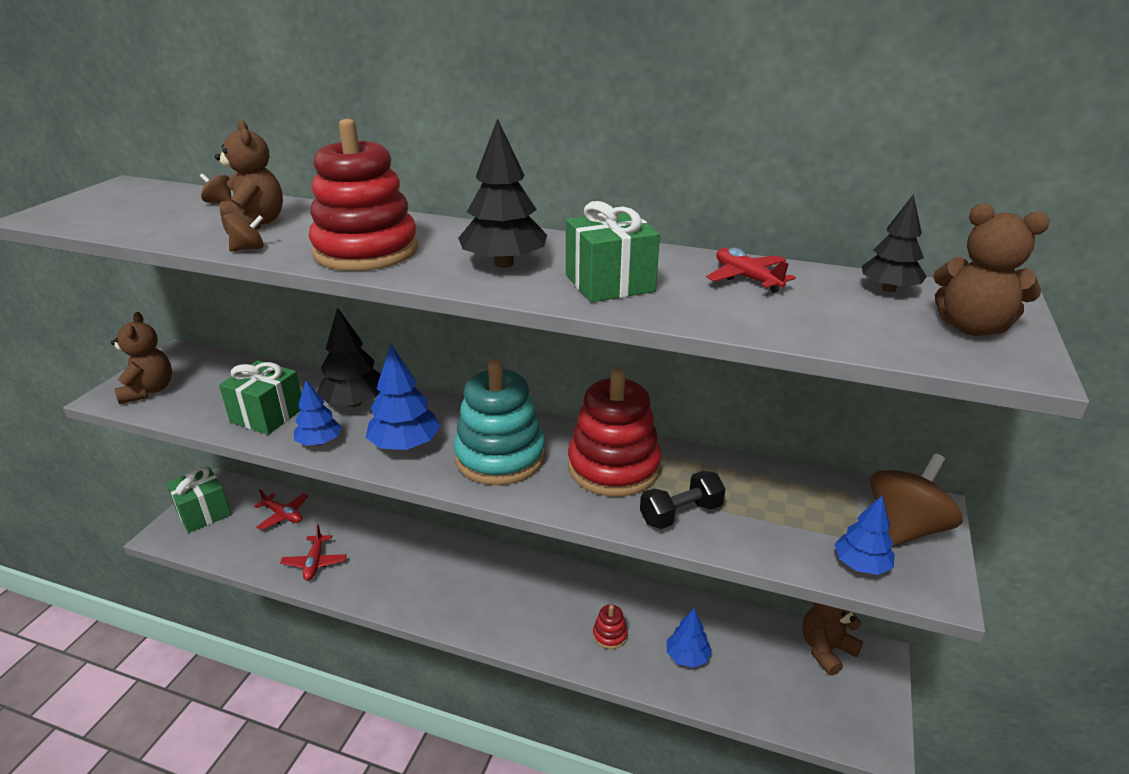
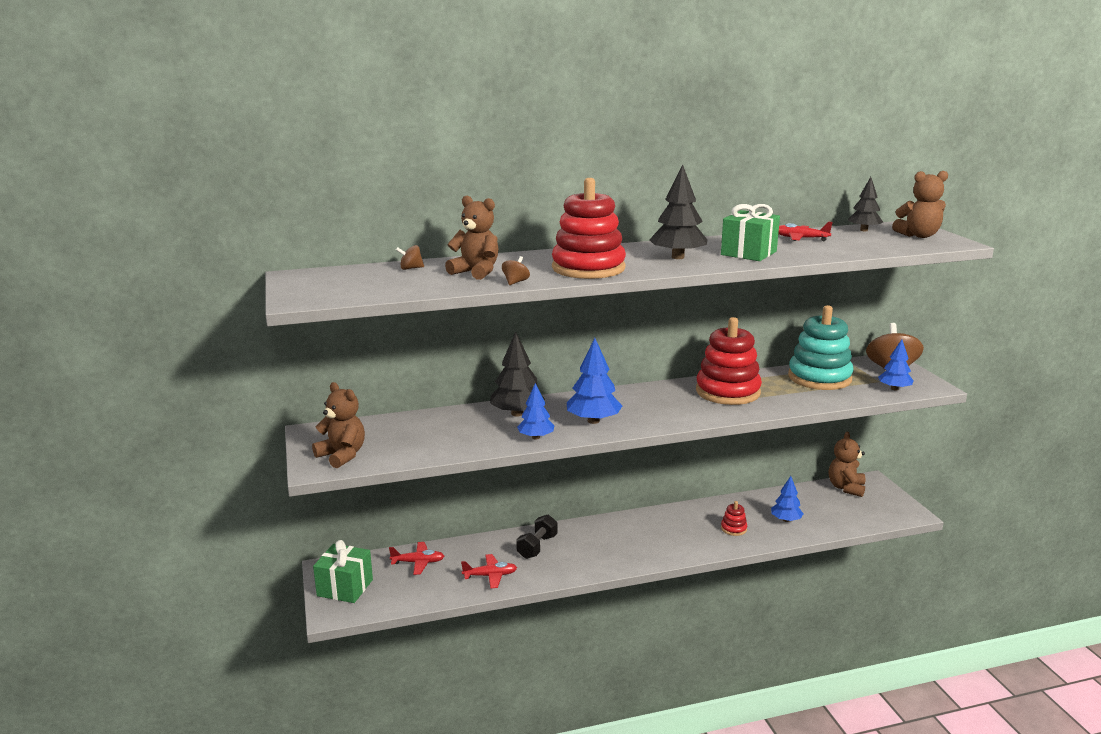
camera: 35 degrees left, 10 degrees down
green gift [219,360,301,435] -> none
red plane [280,524,347,581] -> red plane turned 60 degrees counterclockwise [461,554,517,589]
turquoise stacking toy [453,360,545,485] -> turquoise stacking toy moved to [788,305,854,390]
black dumbbell [640,471,725,529] -> black dumbbell moved to [516,515,558,559]

